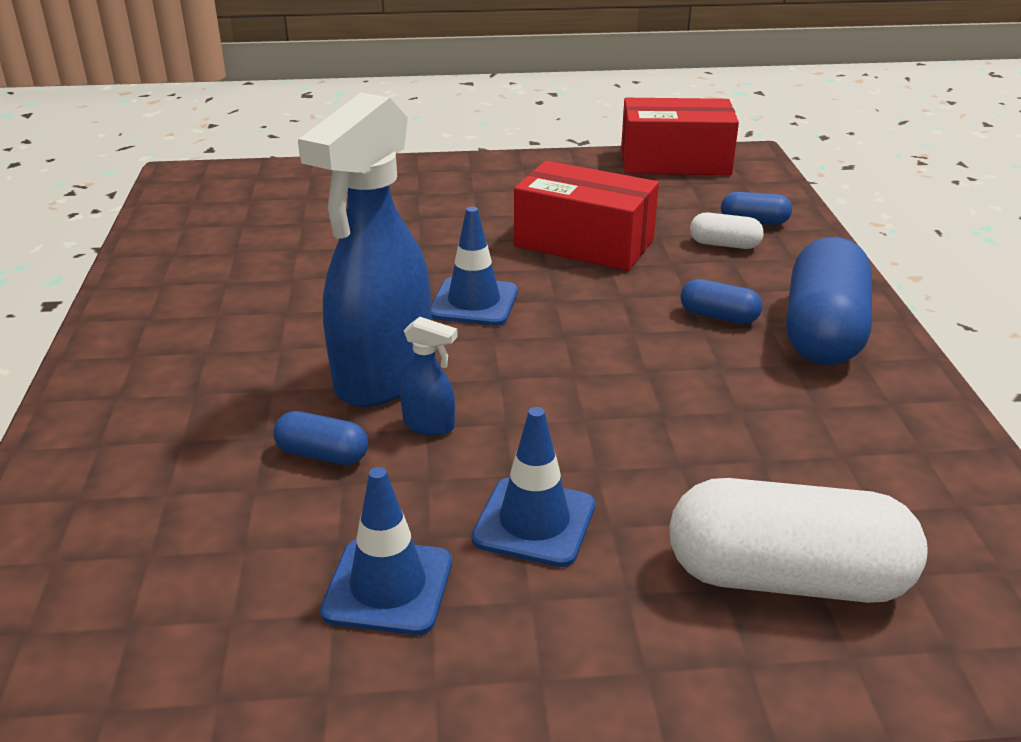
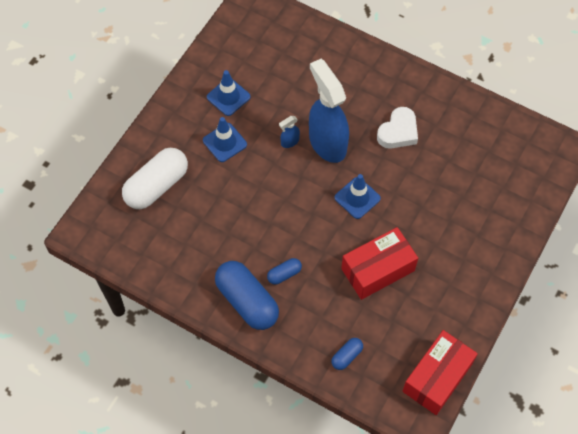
camera: 125 degrees right, 30 degrees up
blue capsule [273,411,368,465] -> none
white capsule [690,212,764,249] -> none
none -> white heart [377,107,418,149]

